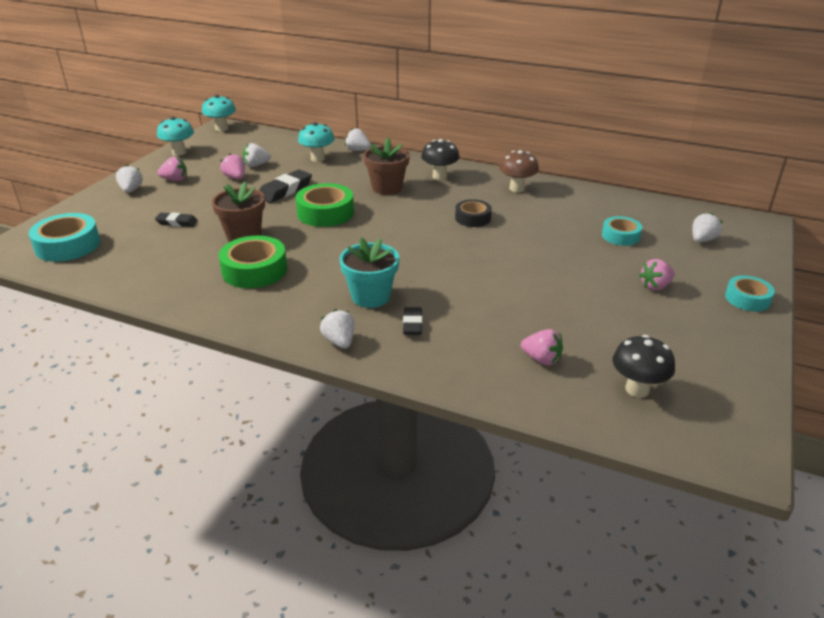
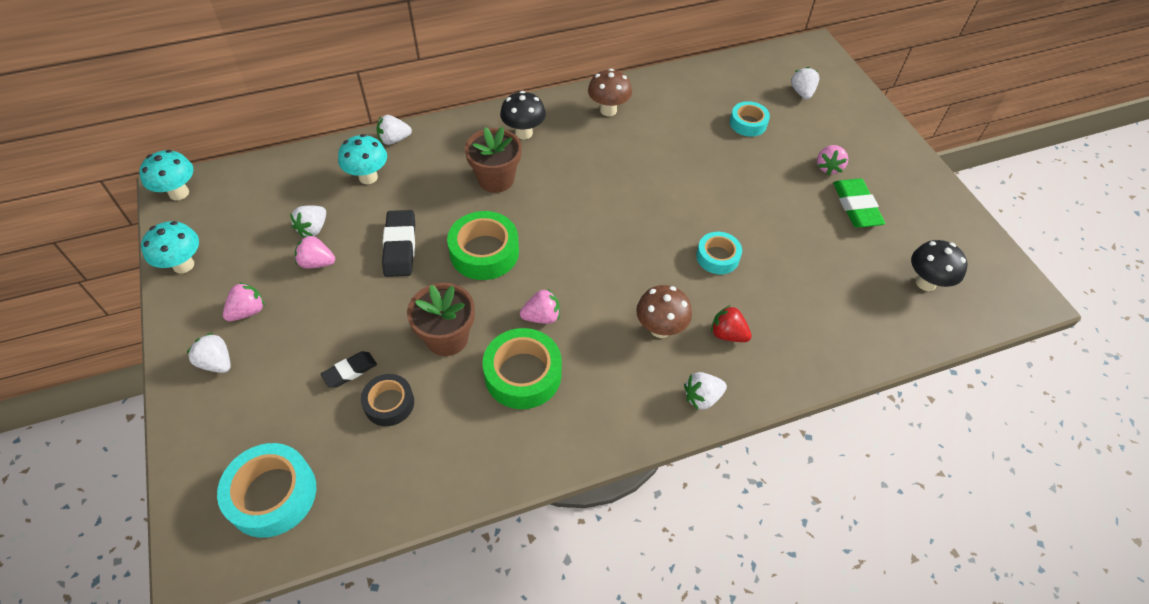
camera: 45 degrees left, 20 degrees up
white strawberry [320,309,355,349] -> white strawberry turned 45 degrees counterclockwise [684,372,727,410]
turquoise flower pot [339,237,399,308] -> brown mushroom [636,285,692,338]
black eraser [403,307,422,335] -> red strawberry [711,305,752,342]
black tape [455,199,492,227] -> black tape moved to [361,374,414,426]
pink strawberry [521,329,563,366] -> pink strawberry moved to [520,289,560,324]
turquoise tape [725,275,775,311] -> turquoise tape moved to [696,232,742,274]
none -> green eraser [833,178,885,228]

